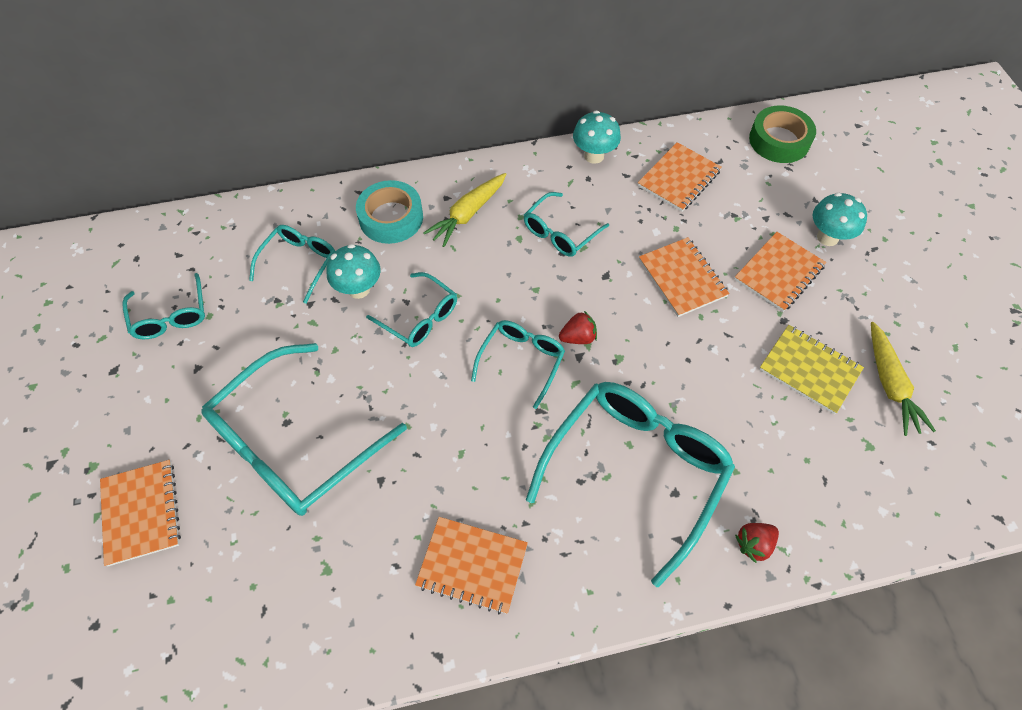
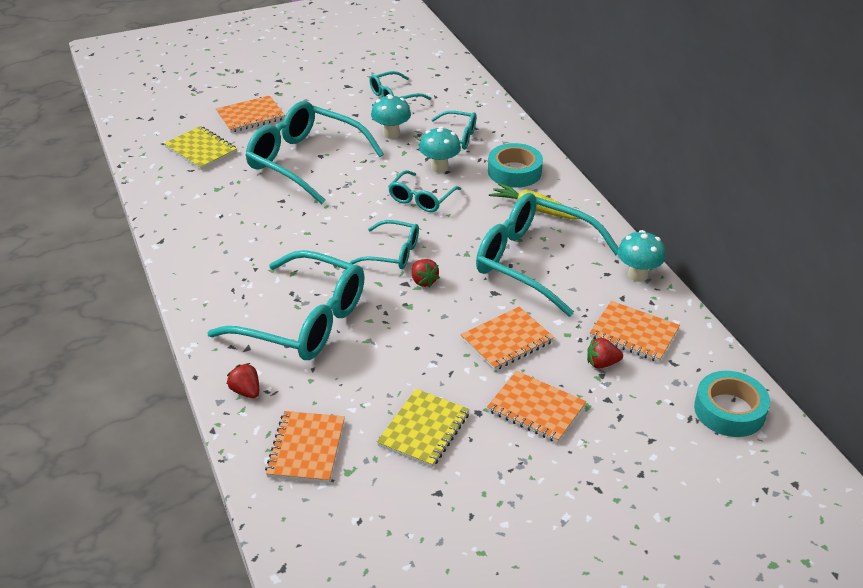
camera: 80 degrees right, 20 degrees down
orange notebook [415,517,528,614] -> orange notebook moved to [265,411,345,483]
turquoise glasses [524,192,609,257] -> turquoise glasses [476,193,618,317], size x1.92
green tape [749,105,816,163] -> turquoise tape [694,371,770,437]
turquoise mushroom [813,192,867,246] -> turquoise mushroom moved to [371,94,411,139]
yellow carrot [871,322,936,436] -> none
none -> yellow notebook [164,126,237,170]
none -> red strawberry [587,338,623,368]

